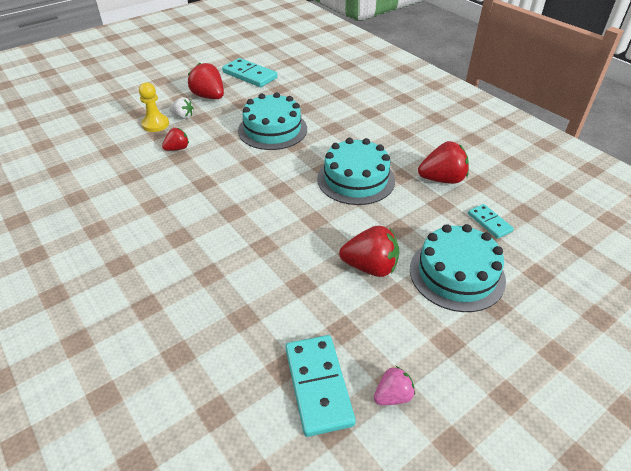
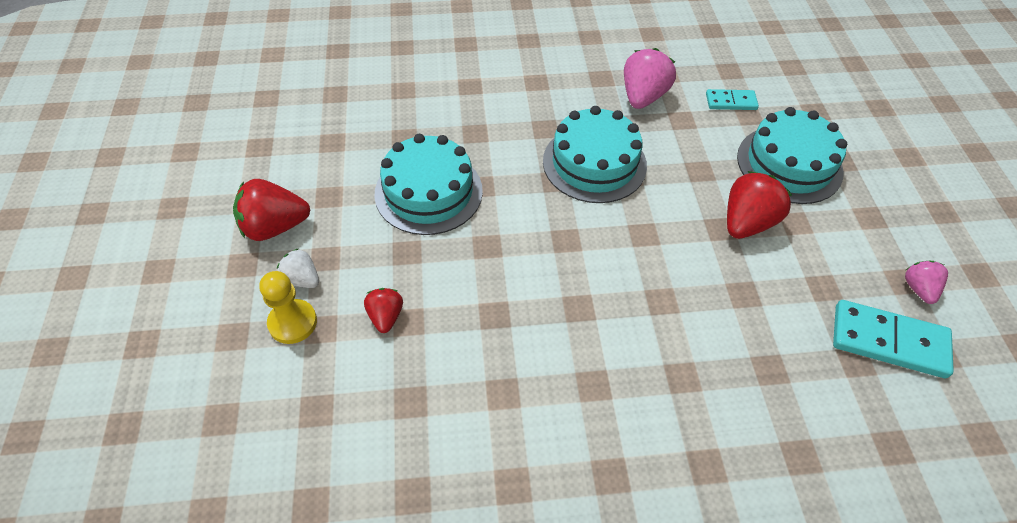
camera: 60 degrees left, 10 degrees up
white strawberry [169,97,194,119] -> white strawberry turned 105 degrees counterclockwise [277,248,319,288]
turquoise domino [222,58,278,87] -> none
red strawberry [418,141,469,184] -> pink strawberry [624,48,676,109]

